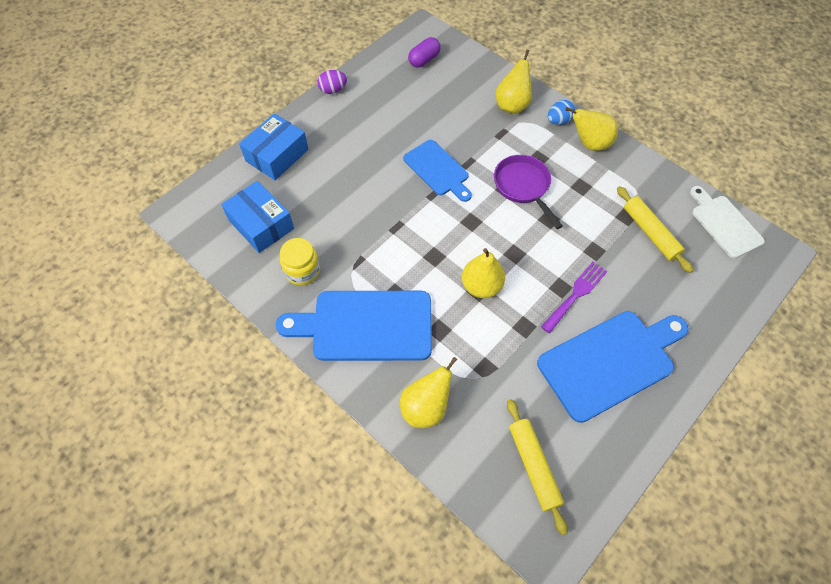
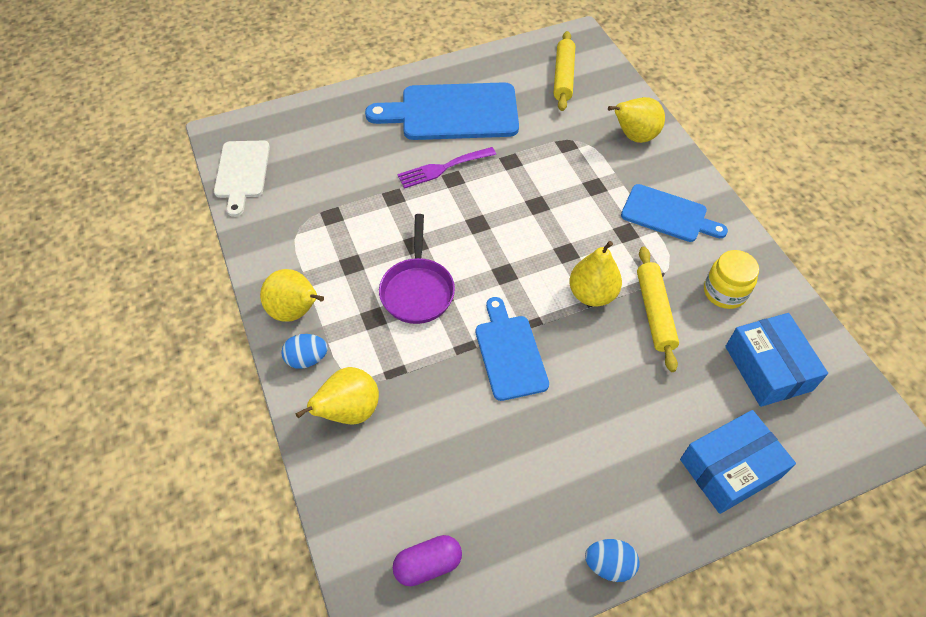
camera: 155 degrees left, 5 degrees down
blue cutting board [276,291,432,361] -> blue cutting board [621,184,728,242], size x0.61
purple egg [317,70,347,94] -> blue egg [585,539,639,582]
yellow pear [462,248,505,298] -> yellow pear moved to [569,241,622,306]
yellow rolling pin [617,186,693,273] -> yellow rolling pin moved to [637,246,679,372]

